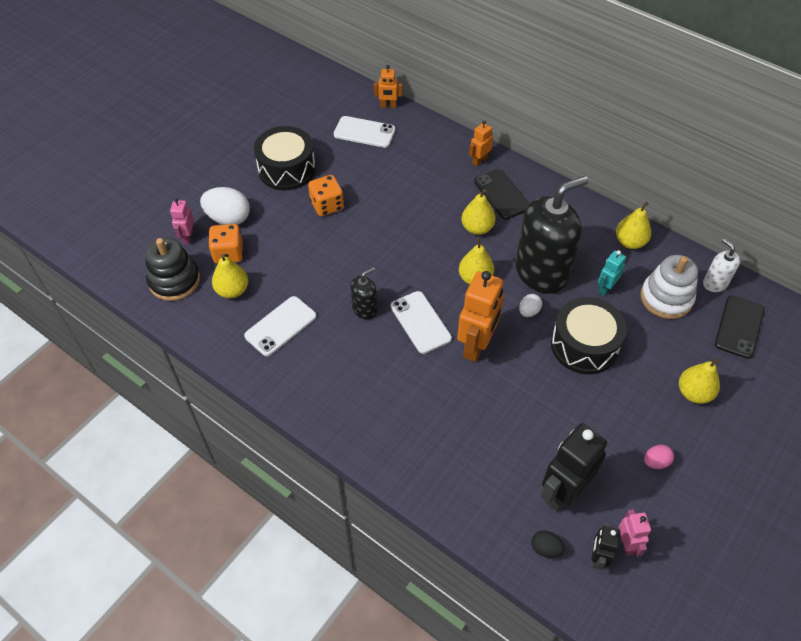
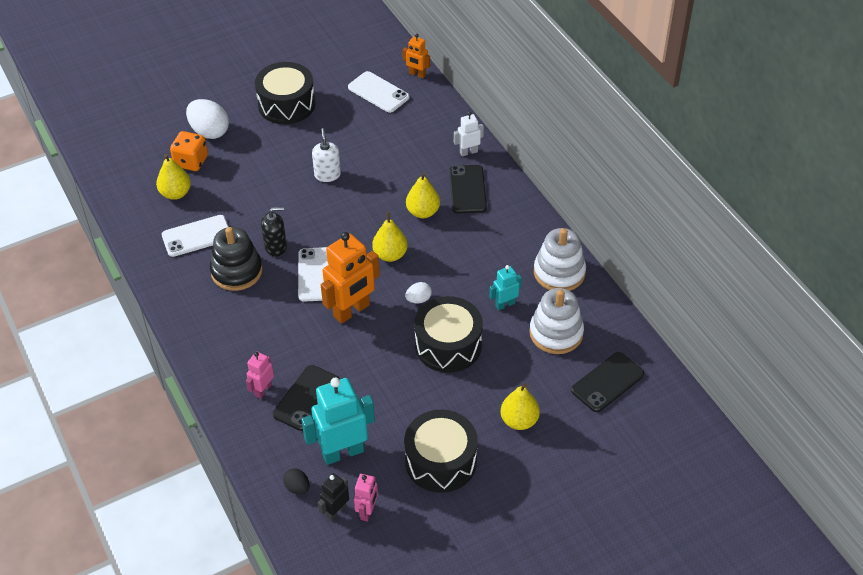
camera: 25 degrees right, 5 degrees down
black stacking toy [145,237,200,301] -> black stacking toy moved to [210,227,263,291]
pink robot [170,198,194,244] -> pink robot moved to [246,351,274,399]
orange dice [308,175,344,216] -> none
orange robot [469,120,493,166] -> white robot [454,112,484,157]
black soap dispenser [515,176,588,294] -> none
black robot [540,423,607,512] -> turquoise robot [301,378,375,465]
yellow pear [616,202,651,249] -> white stacking toy [534,228,586,291]
pink egg [644,445,674,469] -> black drum [404,409,478,493]
white soap dispenser [703,239,740,292] -> white soap dispenser moved to [312,128,341,182]
none -> black phone [273,365,340,431]

